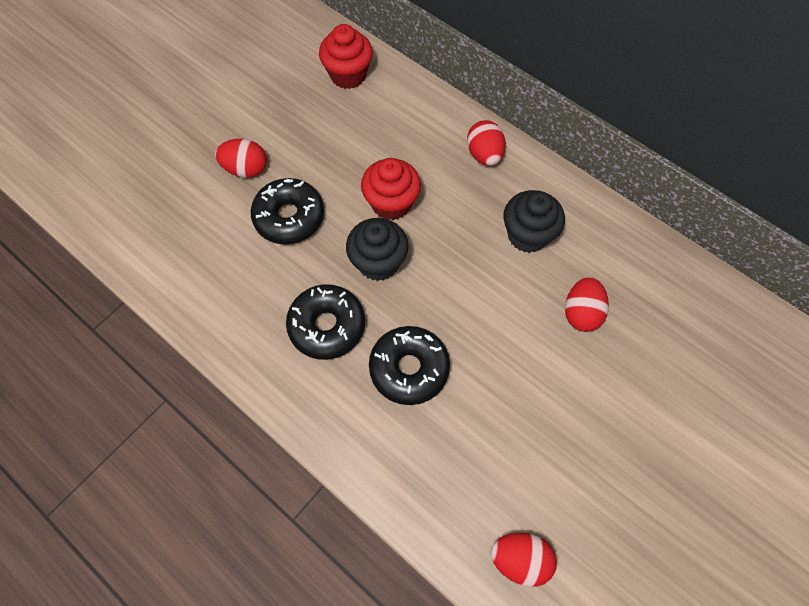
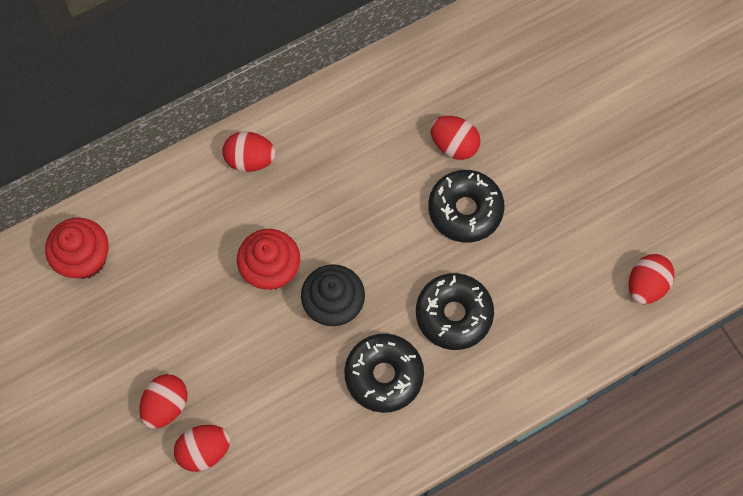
camera: 70 degrees left, 5 degrees up
black donut [251,178,324,244] -> black donut moved to [428,170,505,243]
black cupcake [503,190,565,253] -> none
none -> red egg [174,425,231,472]

